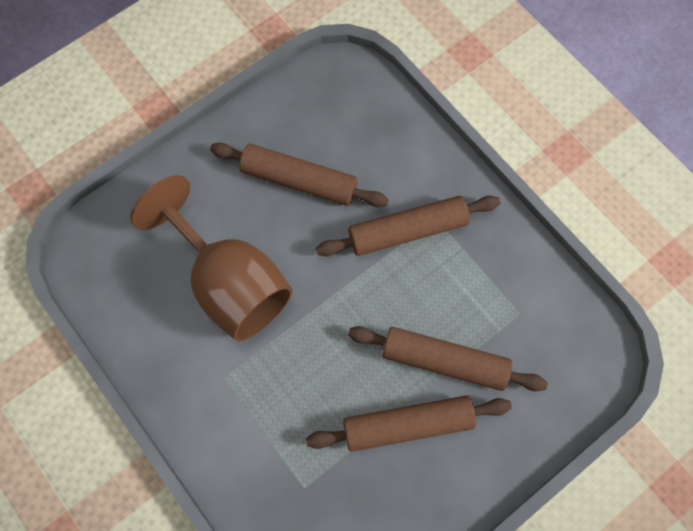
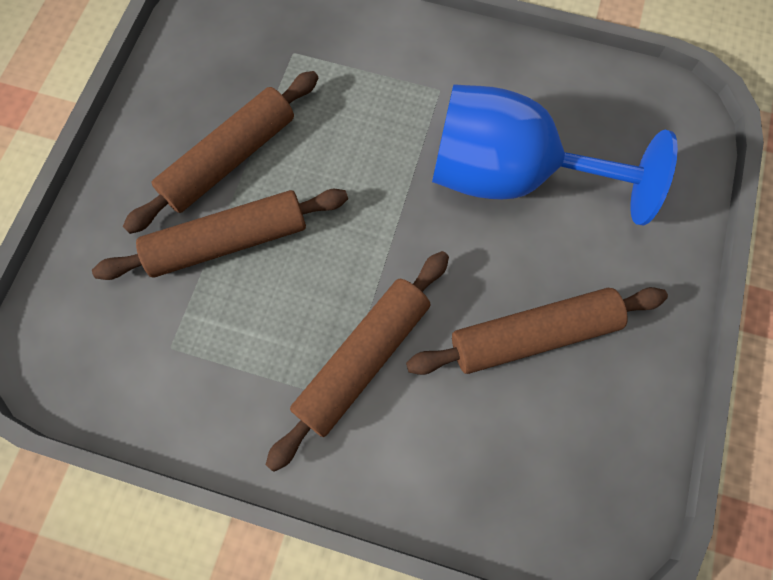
camera: 145 degrees right, 0 degrees up
brown goblet [130,175,293,341] -> blue goblet [432,84,678,225]

